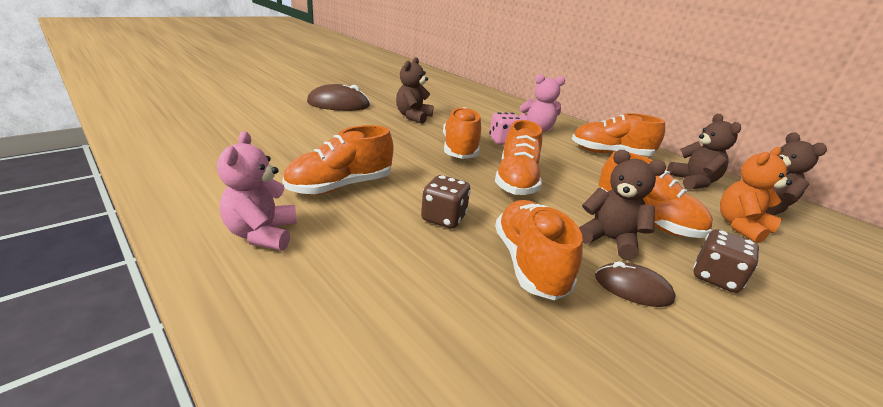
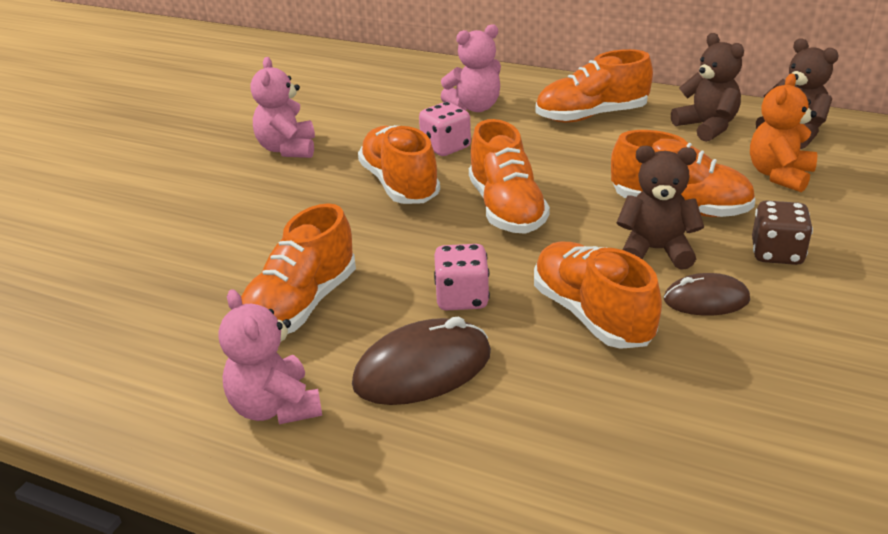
camera: 20 degrees left, 5 degrees up
brown mouse [307,84,370,111] -> brown mouse moved to [352,317,491,405]
brown teddy bear [396,57,434,124] -> pink teddy bear [251,57,315,158]
brown dice [421,175,471,228] -> pink dice [434,244,490,310]

